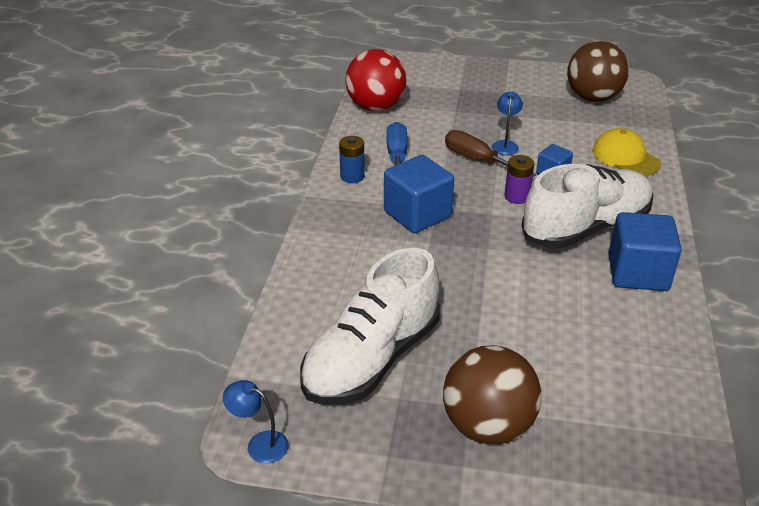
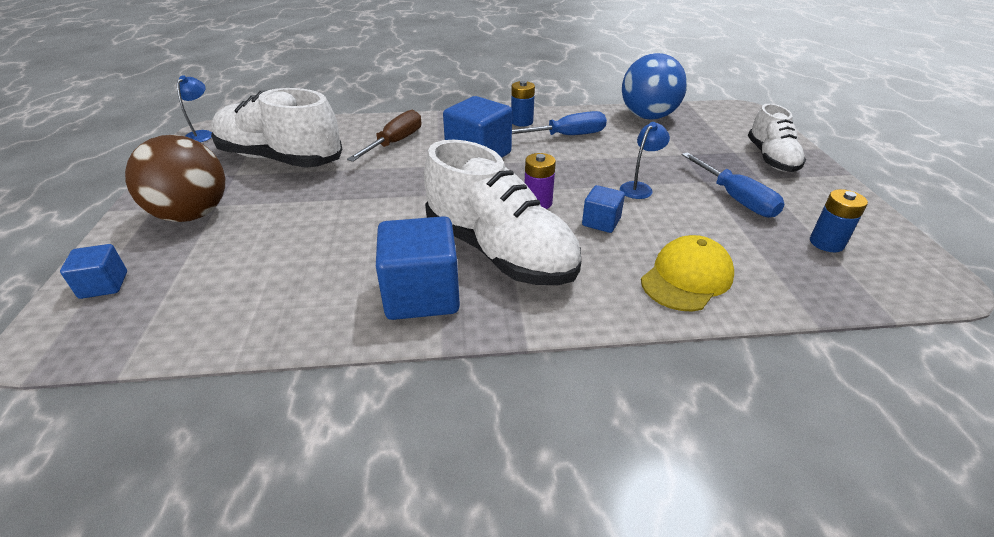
camera: 75 degrees right, 0 degrees up
red ball [345,49,406,111] -> blue ball [622,53,687,120]
brown screwdriver [445,130,536,177] -> brown screwdriver moved to [347,110,421,162]
blue lamp [492,92,523,155] -> blue lamp turned 45 degrees counterclockwise [620,122,670,199]
brown ball [567,41,629,102] -> blue battery [810,189,868,252]
none -> blue cube [60,244,127,299]
none -> blue screwdriver [682,152,785,218]
none -> white shoe [748,103,806,172]

